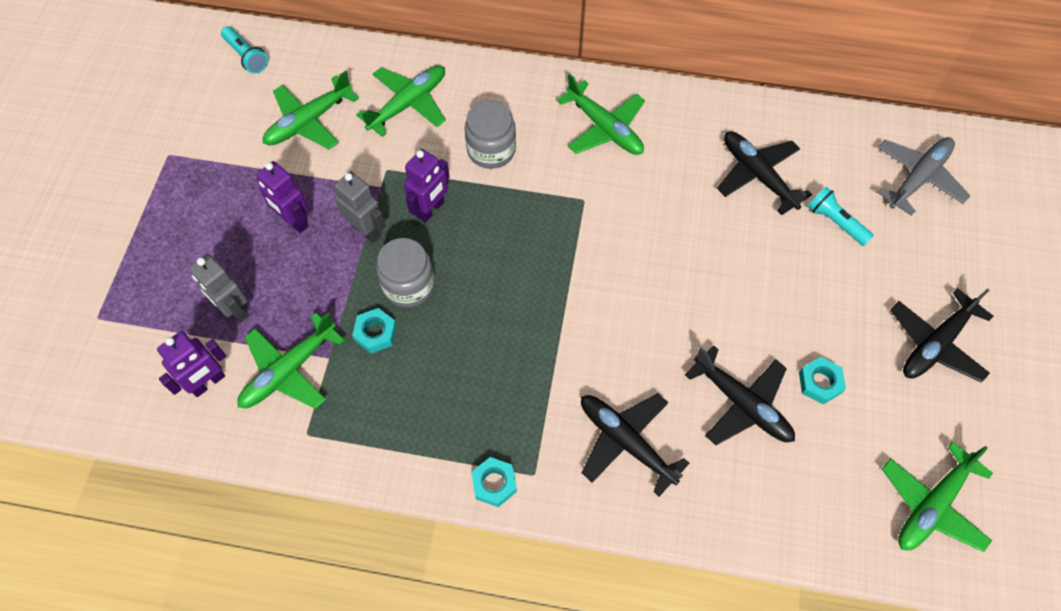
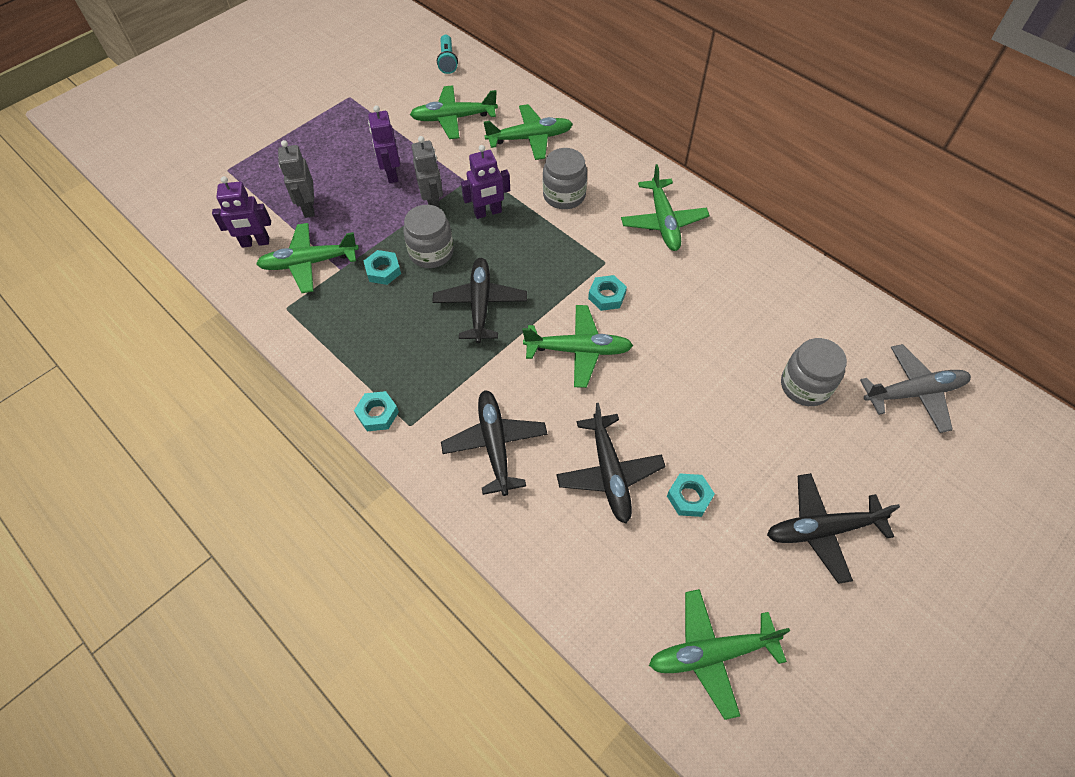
camera: 35 degrees right, 5 degrees down
black plane [717,131,812,215] -> black plane moved to [432,258,527,343]
turquoise flashlight [808,187,874,246] -> grey jar [781,338,847,406]
none -> green plane [522,305,633,388]
none -> turquoise nut [588,275,627,311]

